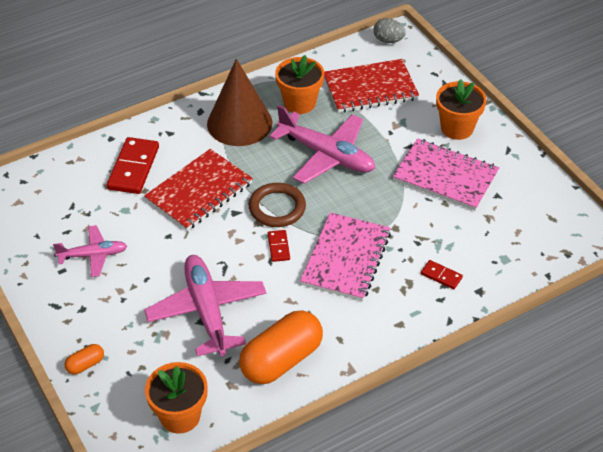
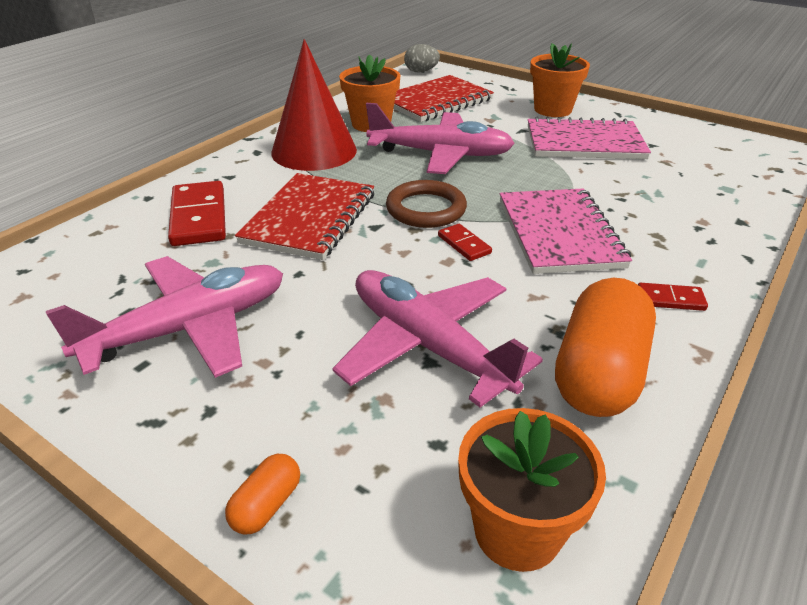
camera: 25 degrees left, 10 degrees down
pink plane [53,225,127,277] -> pink plane [46,256,283,378], size x1.75
brown cone [207,59,272,146] -> red cone [271,39,357,171]
red domino [421,260,463,289] -> red domino moved to [638,283,708,311]

